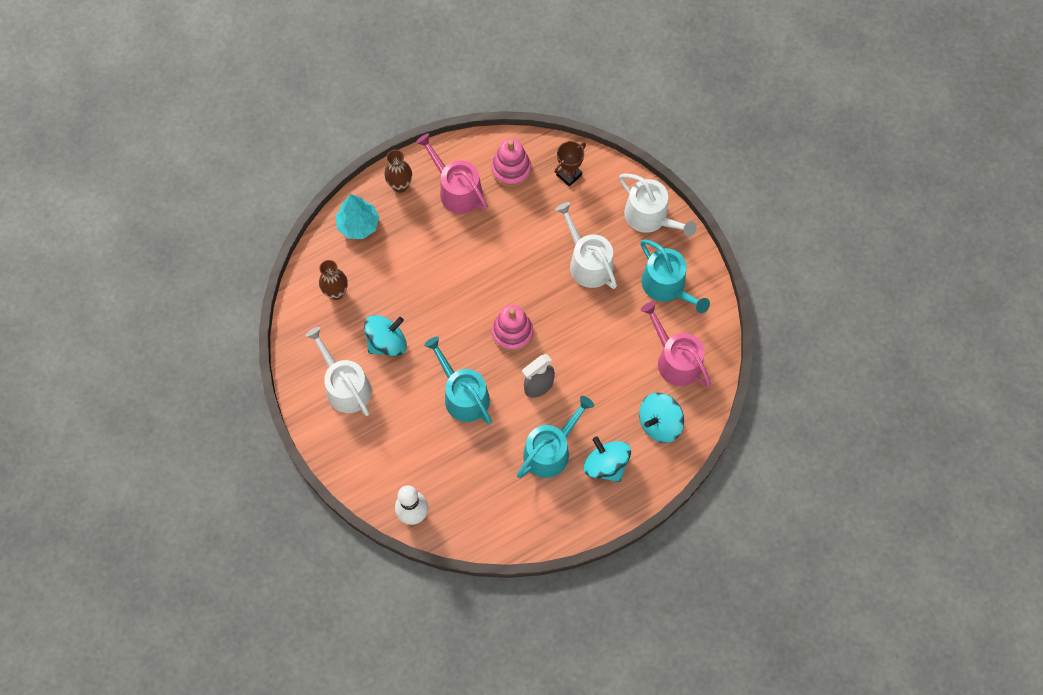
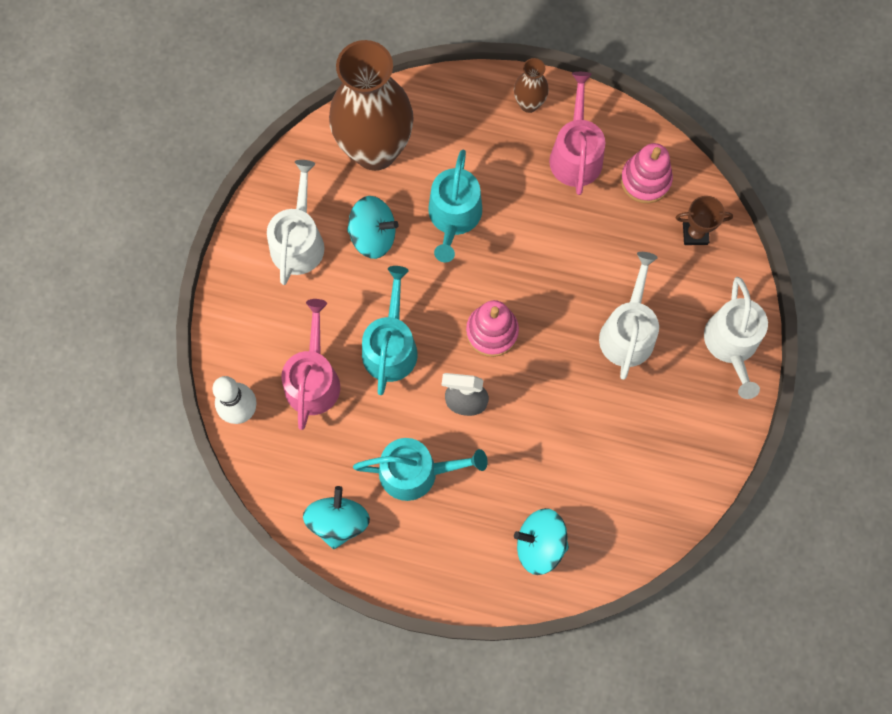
camera: 45 degrees right, 5 degrees up
brown vase [319,260,348,300] -> brown vase [329,40,414,171], size x2.32
turquoise tree [336,194,379,239] -> none
turquoise spinning top [584,437,631,482] -> turquoise spinning top moved to [303,486,370,549]
turquoise watering can [641,239,710,313] -> turquoise watering can moved to [428,150,482,262]
pink watering can [641,302,711,387] -> pink watering can moved to [281,299,340,430]

